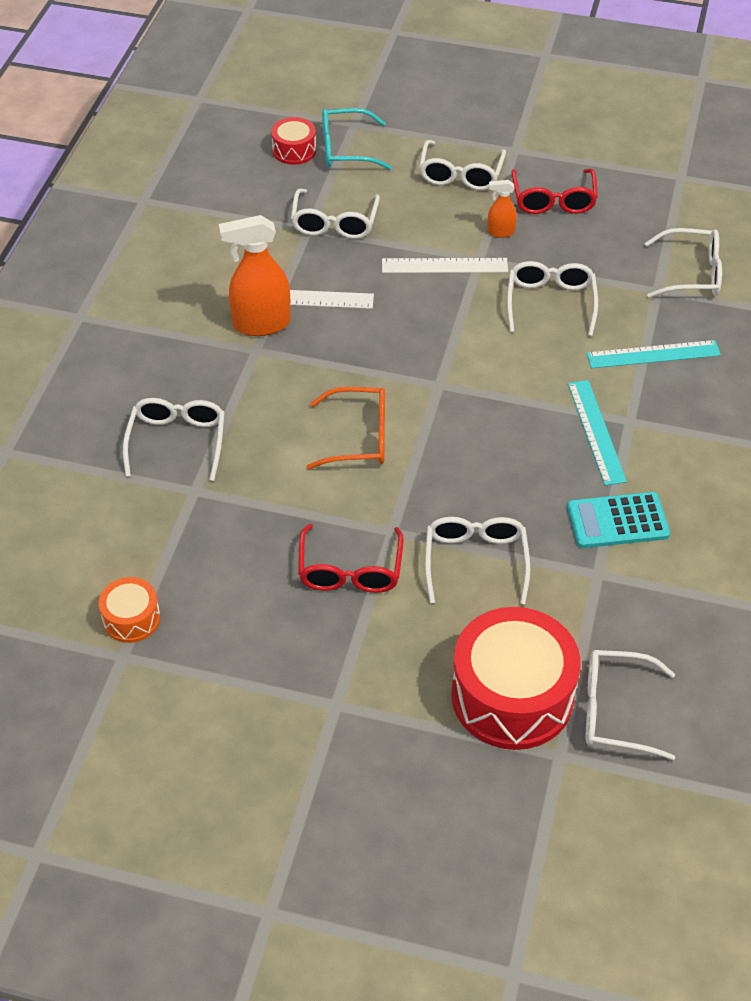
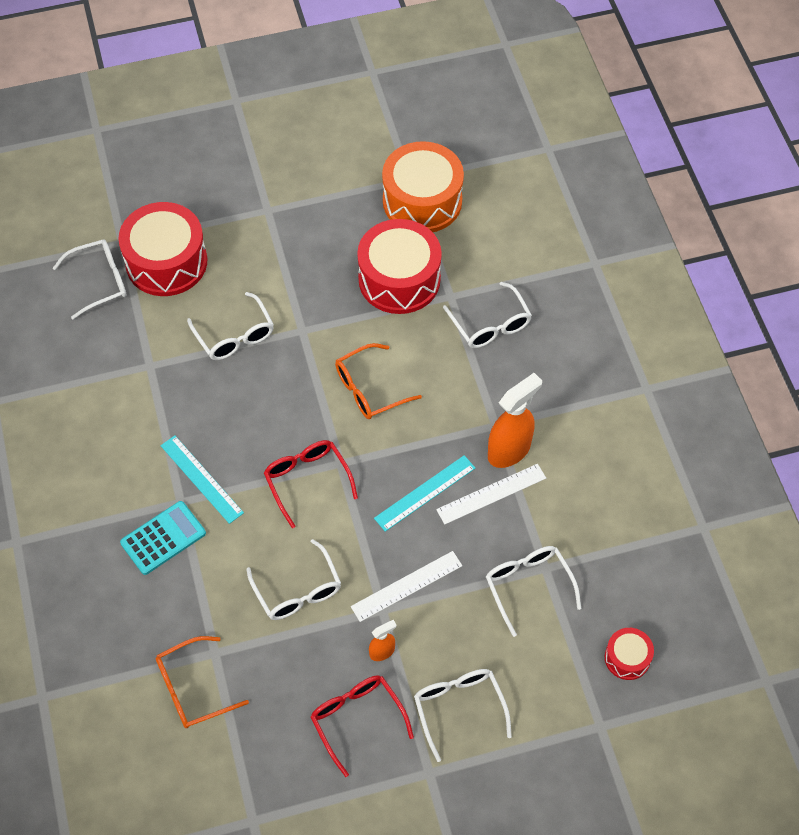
camera: 150 degrees right, 10 degrees up
orange drum [99,577,160,643] -> orange drum [382,141,464,232], size x2.06
red glasses [298,524,404,593] -> red glasses moved to [264,440,358,528]
turquoise glasses [322,108,392,170] -> none
turquoise calculator [567,492,670,548] -> turquoise calculator moved to [120,501,206,575]
turquoise ruler [587,340,721,368] -> turquoise ruler moved to [374,455,475,532]
white glasses [645,228,722,298] -> orange glasses [156,636,249,728]
none -> red drum [357,219,442,314]

